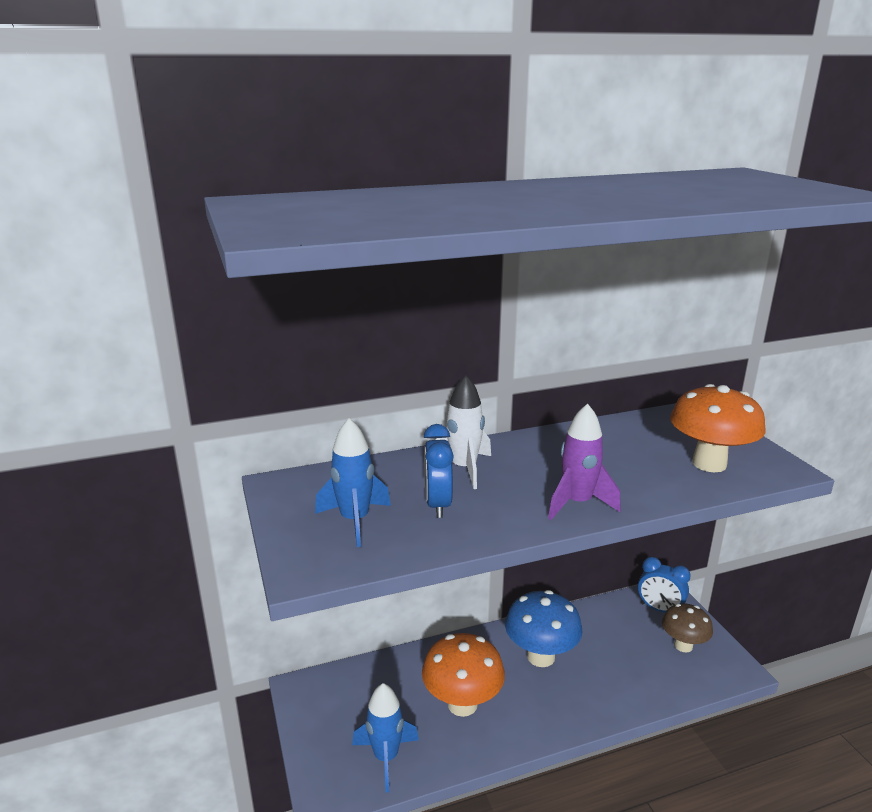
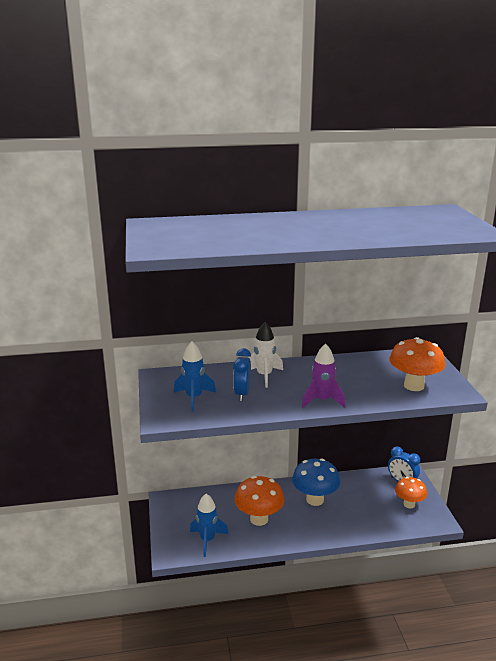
camera: 10 degrees right, 0 degrees up
brown mushroom [662,603,713,652] -> orange mushroom [395,477,427,508]

